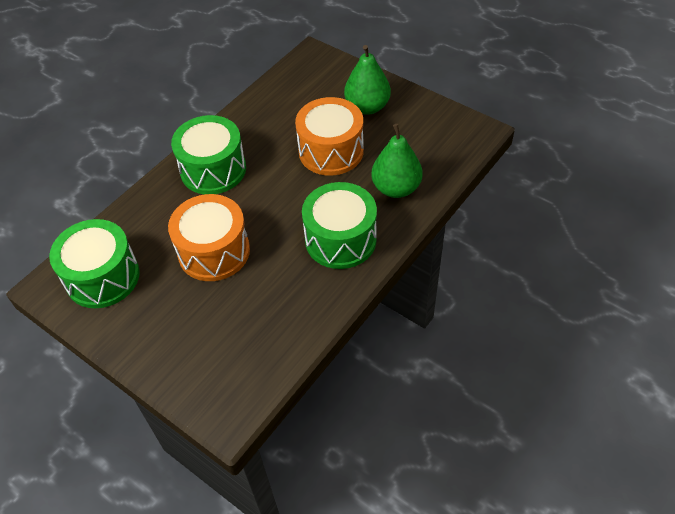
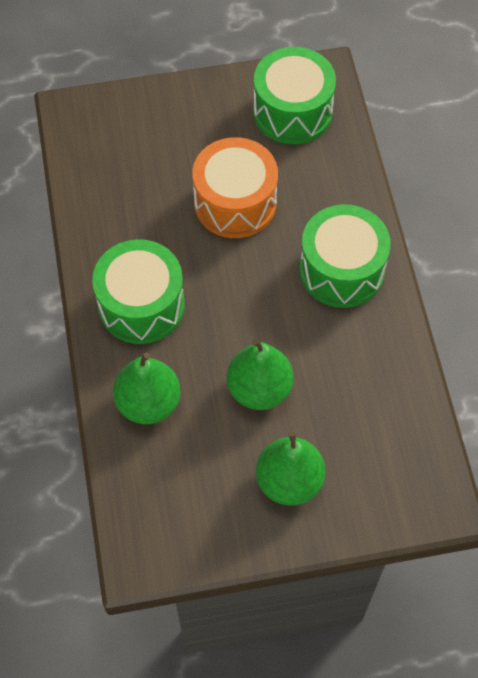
camera: 130 degrees right, 10 degrees up
orange drum [295,97,364,176] -> green pear [227,338,293,410]

